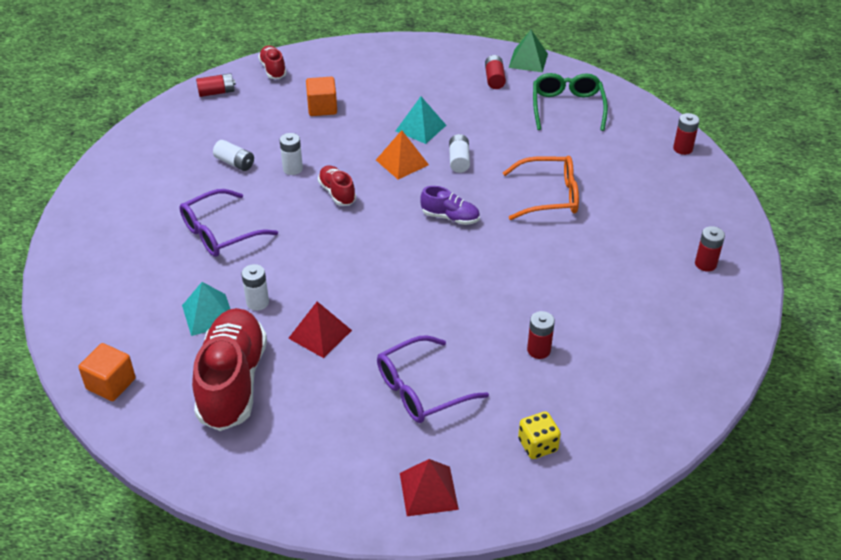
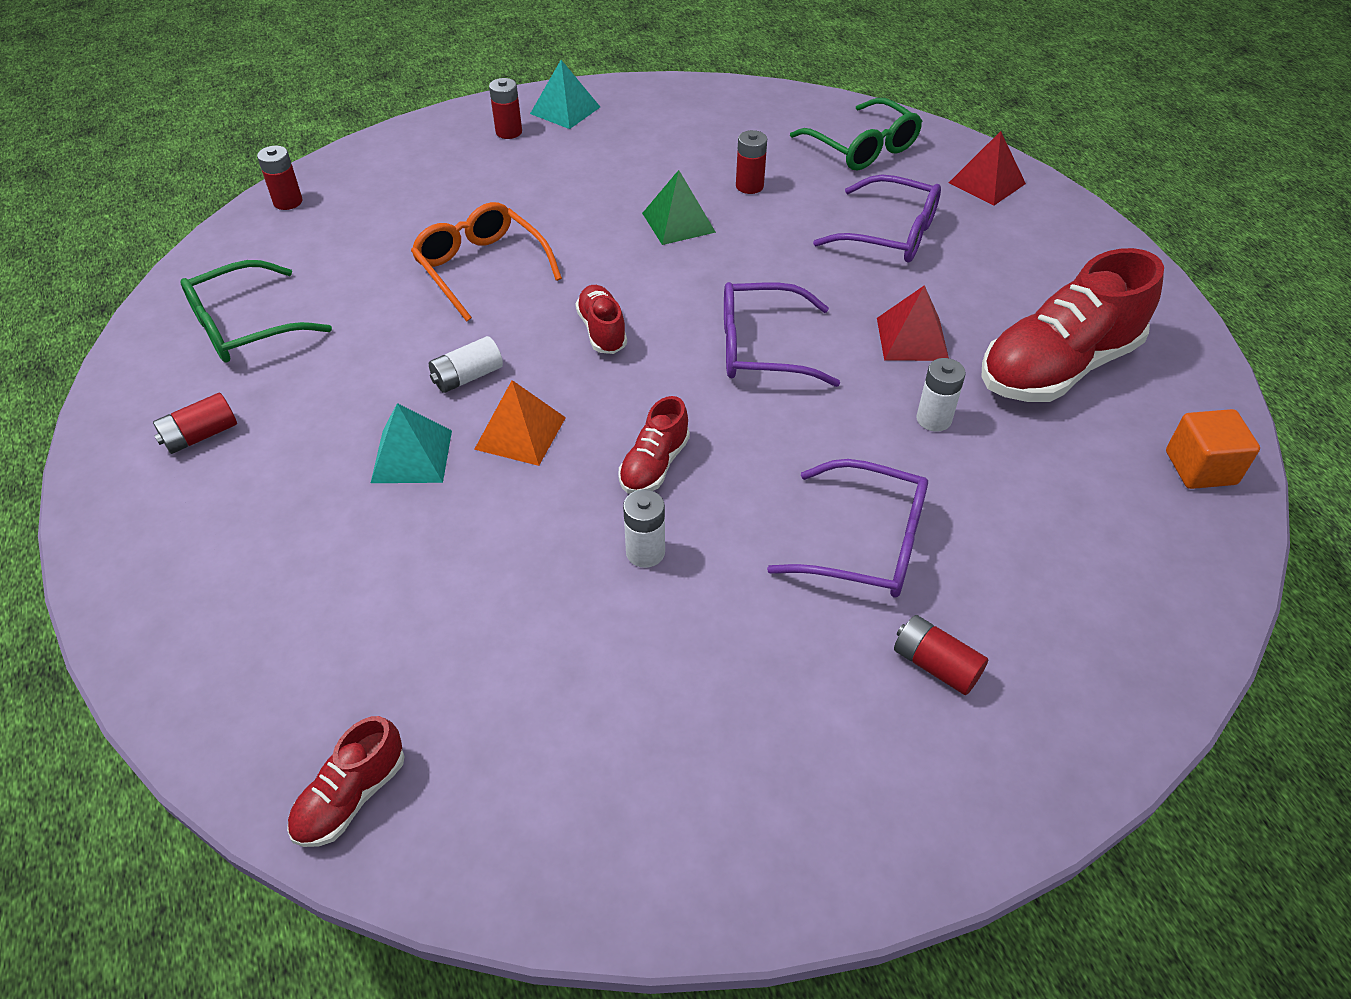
camera: 125 degrees left, 5 degrees up
turquoise pyramid [182,282,230,336] -> turquoise pyramid moved to [530,60,600,129]
red battery [196,73,236,97] -> red battery moved to [894,615,988,695]
white battery [213,140,254,171] -> none
orange cube [306,77,337,116] -> none
purple shoe [420,186,480,225] -> red shoe [575,285,627,354]
green pyramid [509,30,548,72] -> green pyramid moved to [642,170,716,245]
yellow dice [518,411,561,459] -> green glasses [790,98,922,171]
none -> purple glasses [724,282,840,387]

